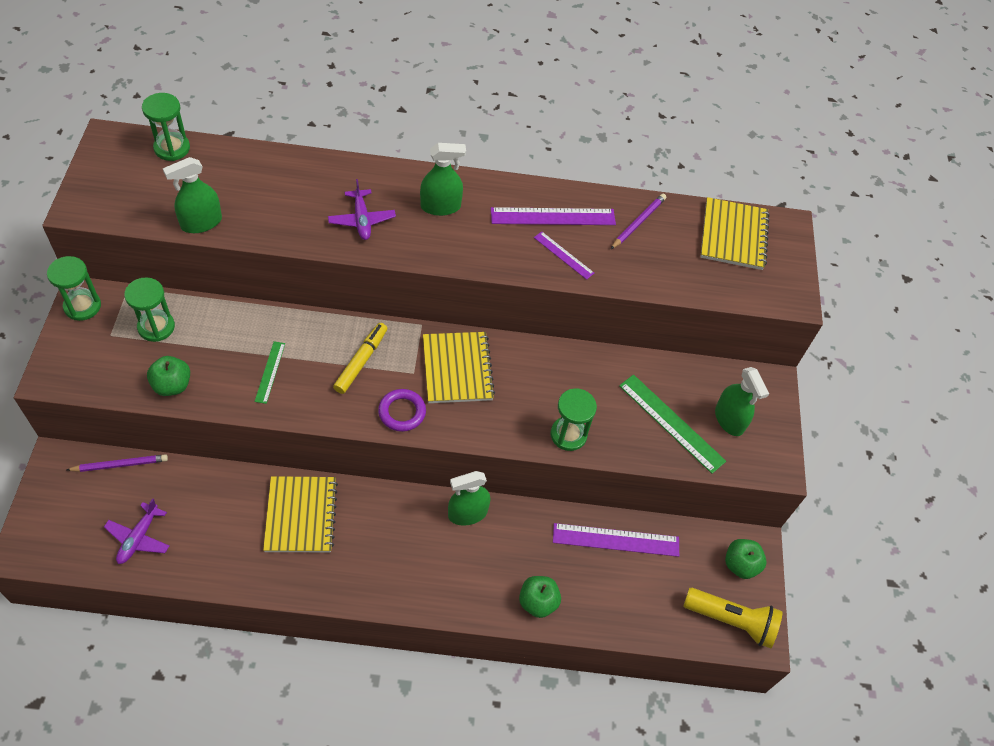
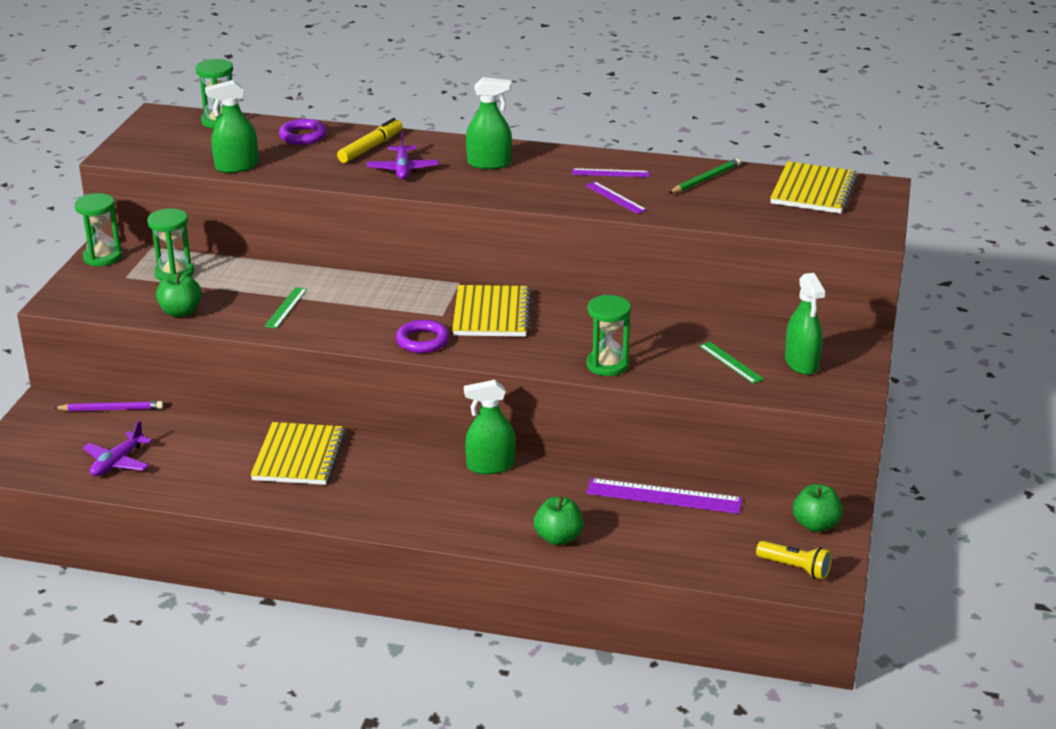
camera: 15 degrees right, 25 degrees down
yellow marker [333,323,387,394] -> yellow marker moved to [337,118,403,163]
purple ruler [491,207,616,225] -> purple ruler [572,168,649,177], size x0.56
purple pencil [611,194,666,249] -> green pencil [668,158,741,194]
green ruler [619,375,726,474] -> green ruler [699,342,764,384], size x0.56
yellow flashlight [684,588,783,649] -> yellow flashlight [756,541,832,580], size x0.64
none -> purple ring [279,119,327,145]

